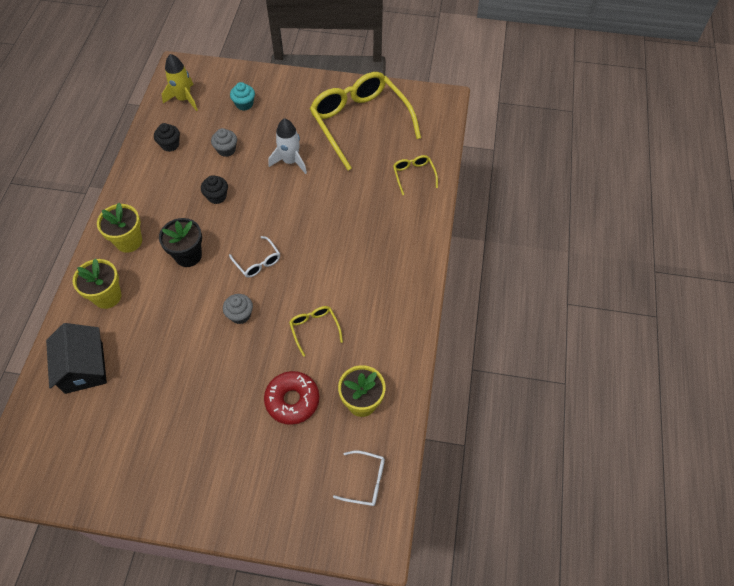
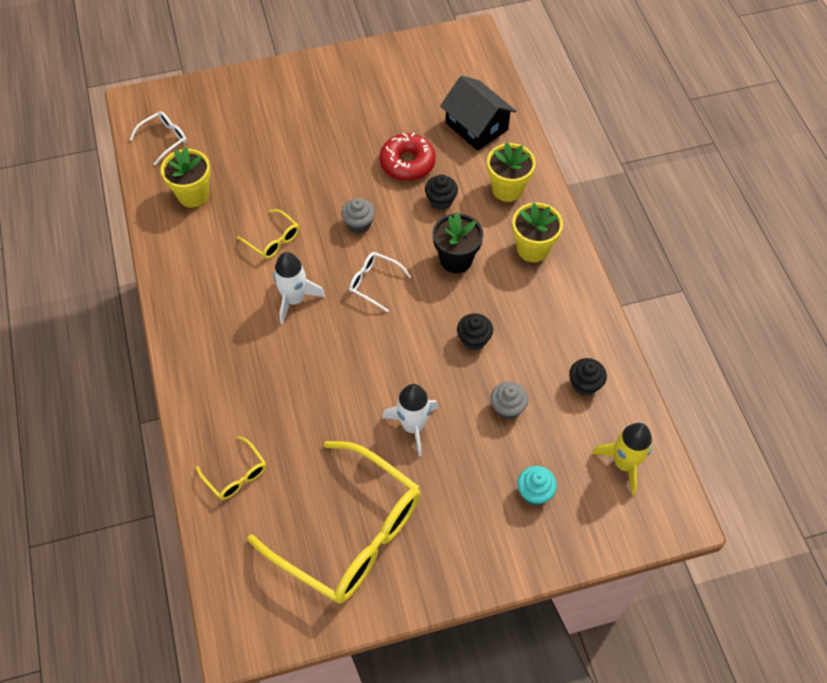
camera: 155 degrees right, 0 degrees up
red donut [264,371,319,425] -> red donut moved to [379,133,436,181]
white glasses [333,451,385,506] -> white glasses turned 150 degrees clockwise [130,111,187,165]
none -> white rocket [273,252,325,324]
none -> black cupcake [425,175,458,210]

